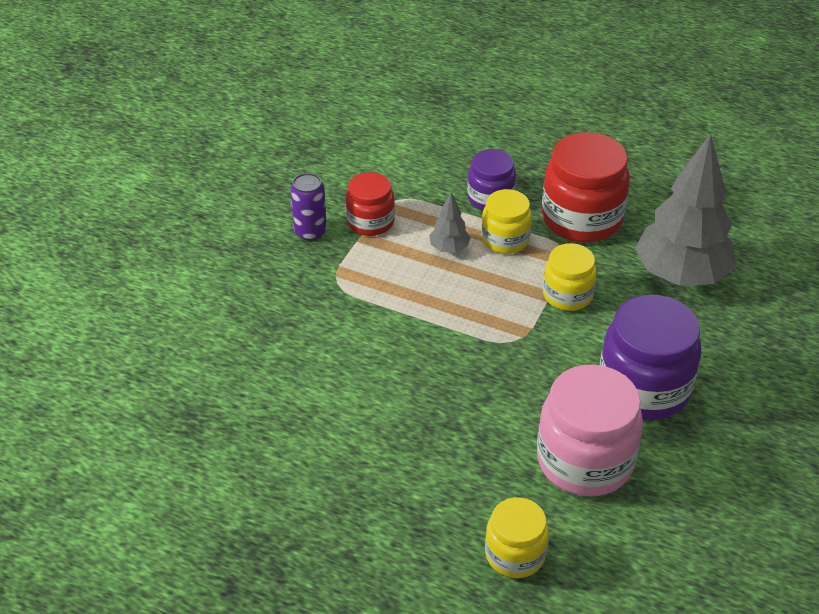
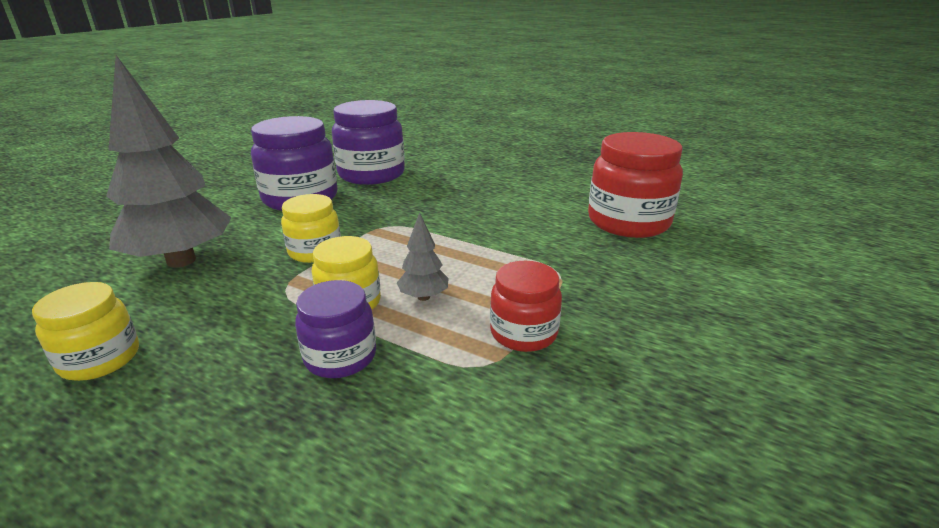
camera: 175 degrees left, 15 degrees down
purple can [290,173,327,241] -> none
yellow jar [485,497,549,578] -> yellow jar moved to [32,282,139,381]
pink jar [537,365,643,496] -> purple jar [332,100,405,185]
red jar [542,132,630,243] -> red jar moved to [588,132,683,238]

